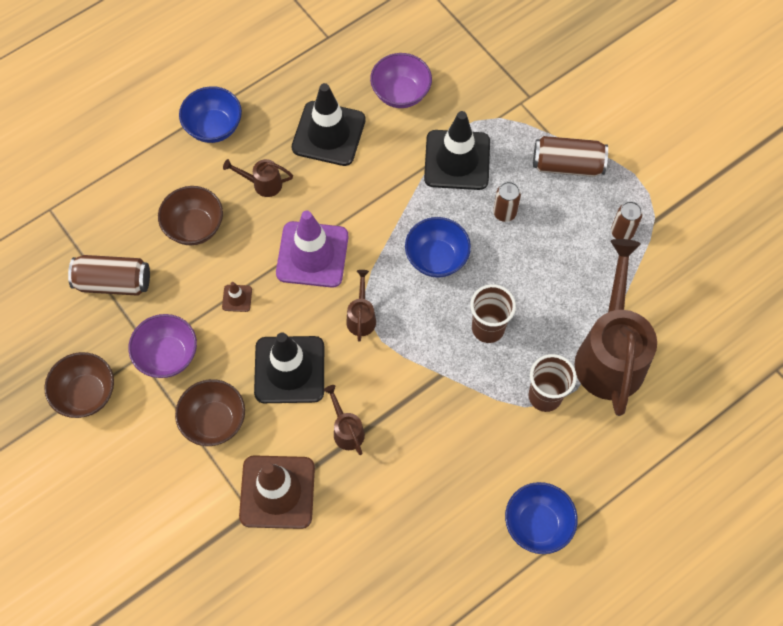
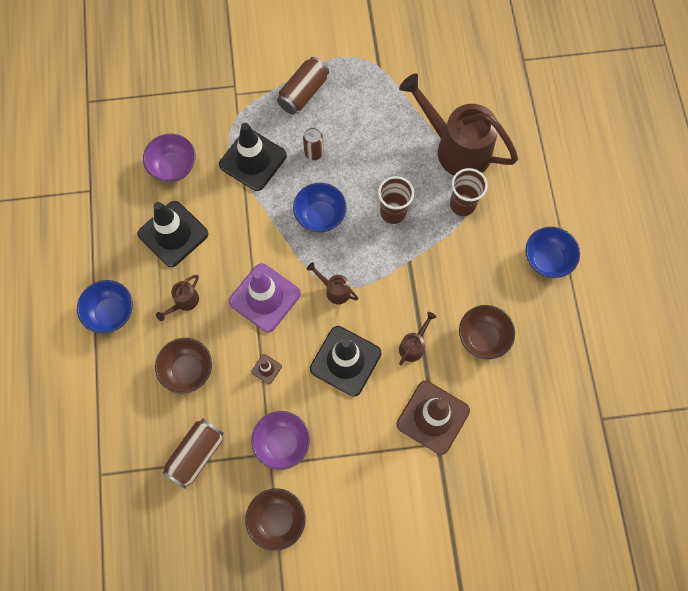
camera: 60 degrees left, 5 degrees up
brown bowl [175,379,245,446] -> brown bowl moved to [459,305,515,359]
brown watering can [324,385,365,455] -> brown watering can turned 120 degrees clockwise [399,312,436,365]
brown can [611,201,642,240] -> none

